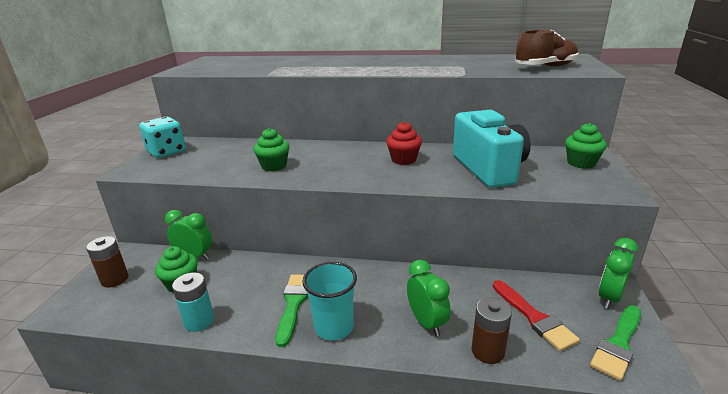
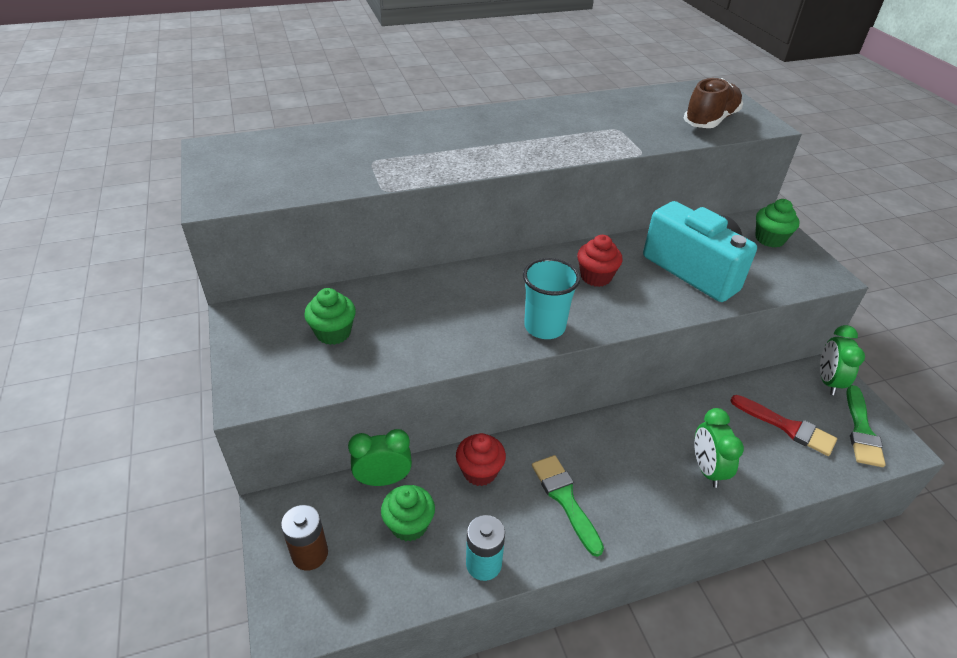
camera: 30 degrees left, 15 degrees up
turquoise dice [139,117,186,158] -> none
green cupcake [253,128,290,171] -> green cupcake moved to [304,288,356,345]
turquoise cup [302,262,357,341] -> turquoise cup moved to [523,258,580,339]
green clock [407,260,451,336] -> green clock turned 135 degrees counterclockwise [695,408,744,488]
brown battery [471,297,512,364] -> none
none -> red cupcake [456,433,506,486]

